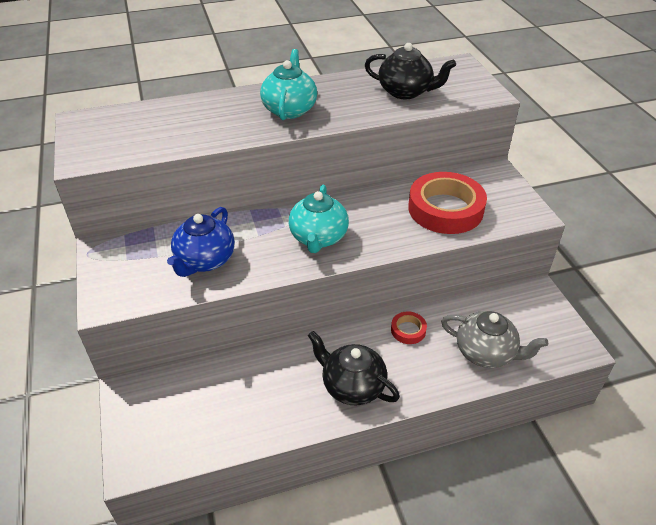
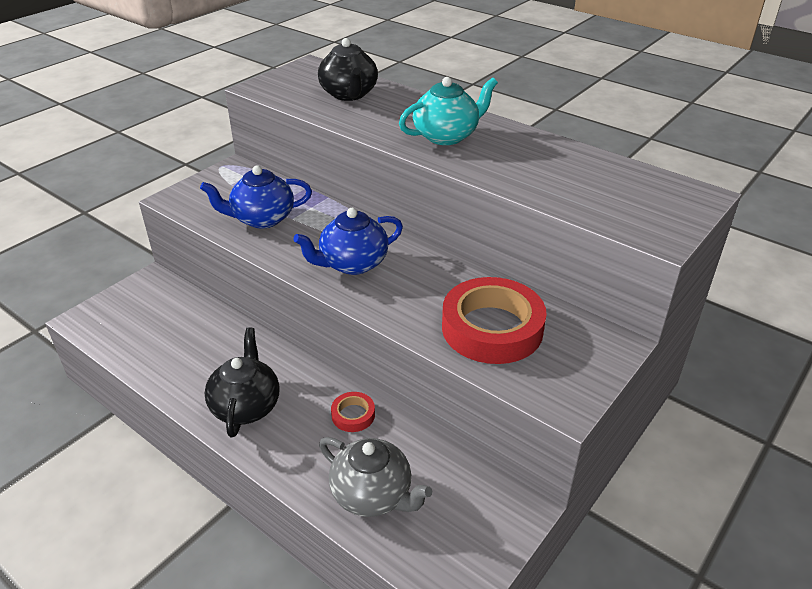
camera: 55 degrees right, 5 degrees down
turquoise teapot [288,185,349,253] -> blue teapot [293,208,403,275]
black teapot [365,43,456,99] -> black teapot moved to [318,38,378,101]
grey teapot [441,311,548,368] -> grey teapot turned 45 degrees counterclockwise [319,437,432,517]

